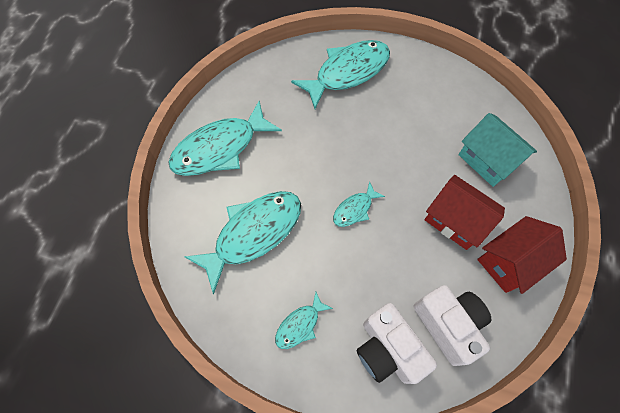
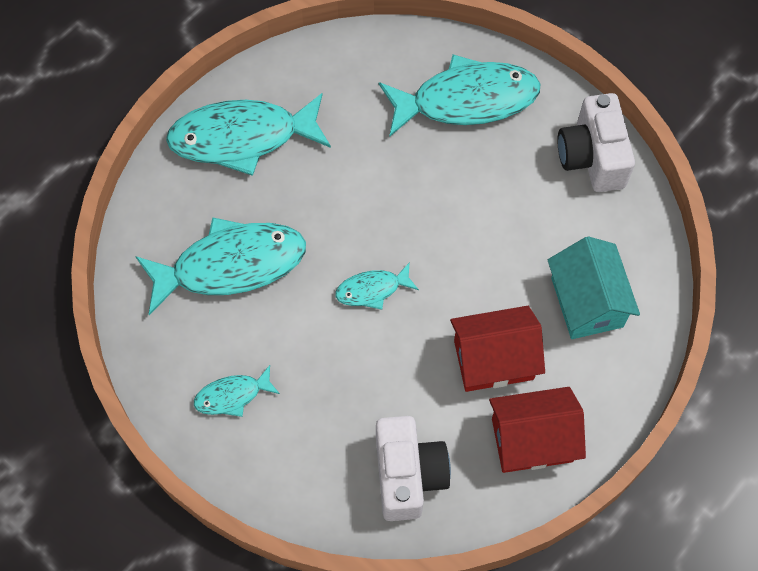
camera: 25 degrees right, 0 degrees up
white camera [357,303,437,384] -> white camera moved to [557,93,635,192]
red house [425,175,505,250] -> red house turned 75 degrees counterclockwise [450,306,545,392]

